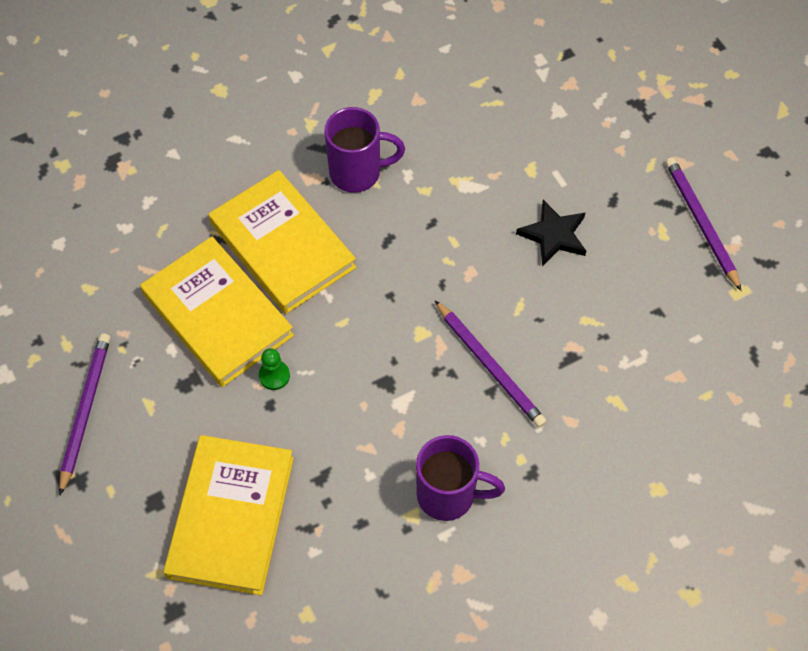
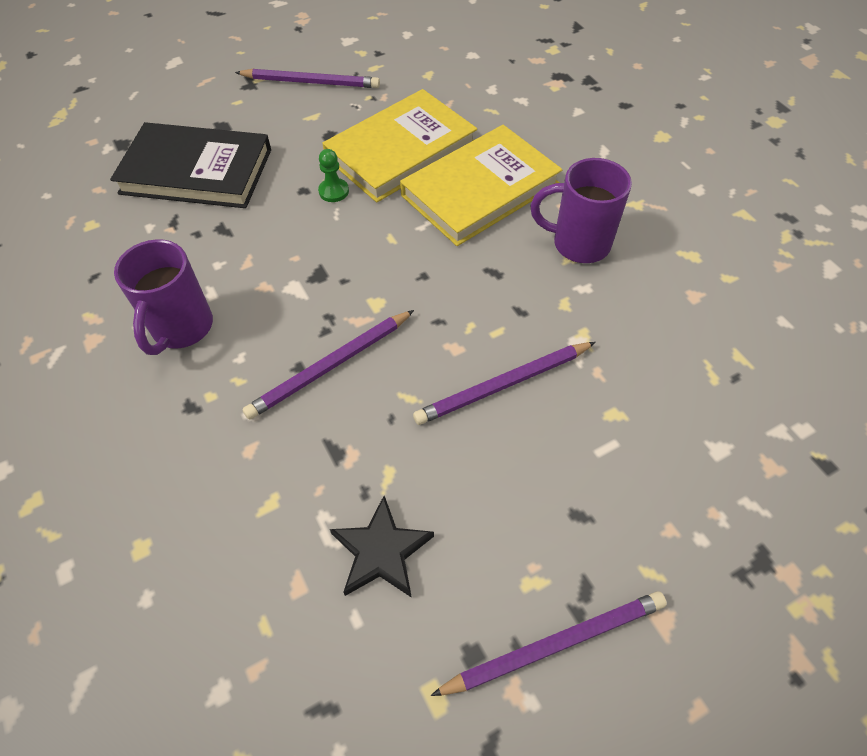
camera: 90 degrees right, 5 degrees down
yellow book [163,435,294,595] -> black book [110,122,271,208]
purple mug [324,107,405,193] -> purple mug turned 105 degrees clockwise [531,158,632,263]
black star [516,200,586,266] -> black star moved to [330,496,434,598]
none -> purple pencil [413,342,596,425]

